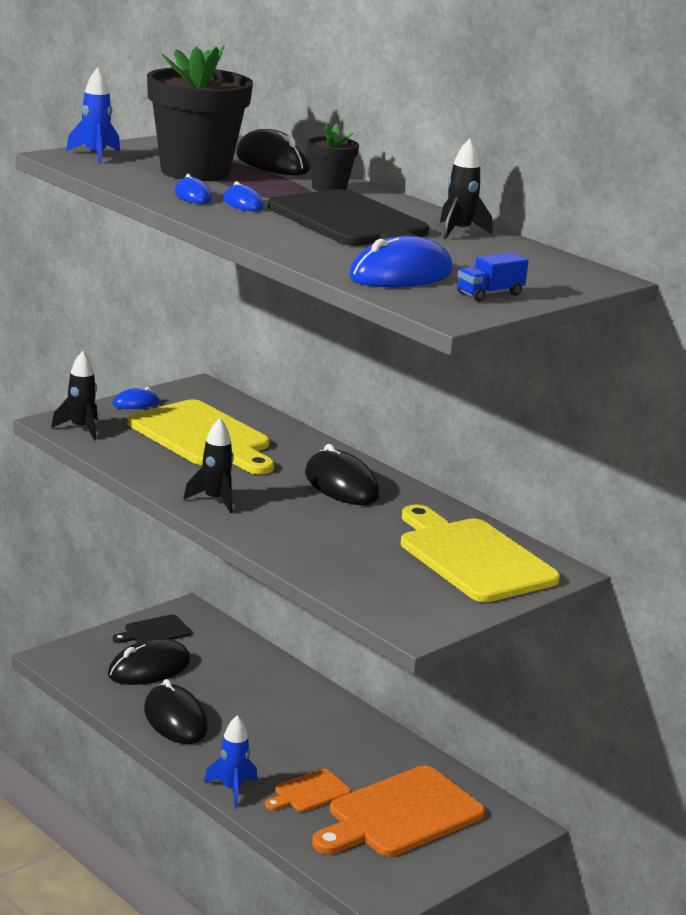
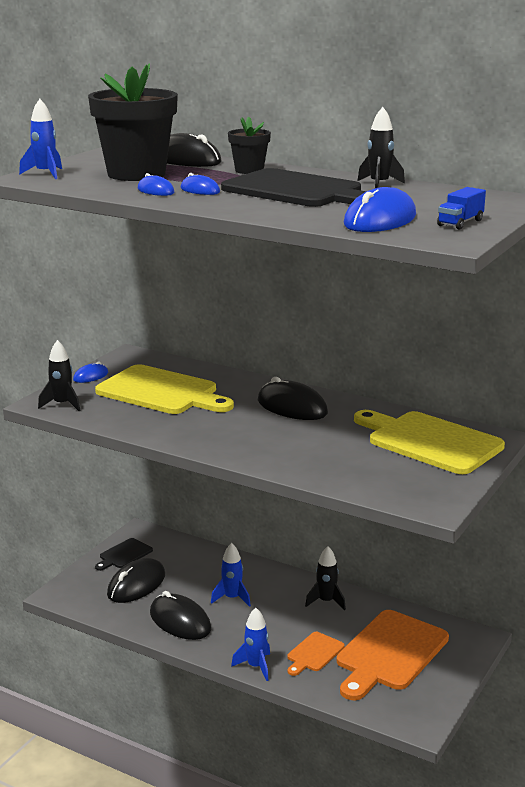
camera: 15 degrees left, 0 degrees up
black rocket [183,418,234,513] -> black rocket moved to [305,546,346,610]
none -> blue rocket [211,543,251,607]

